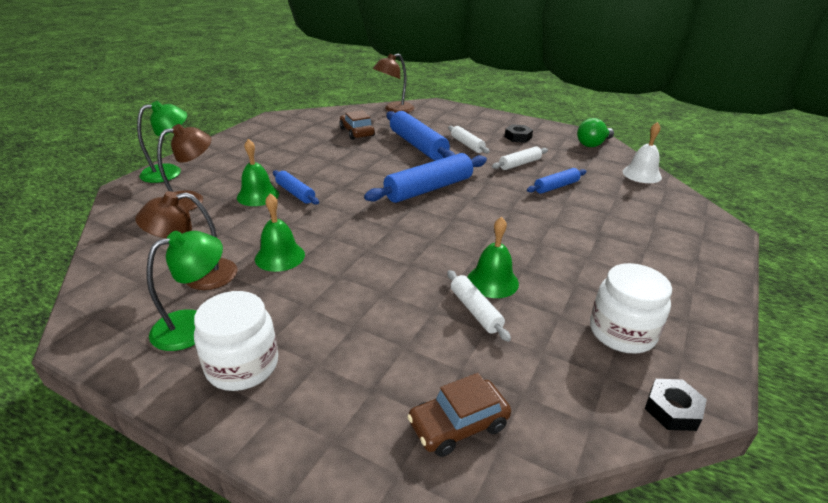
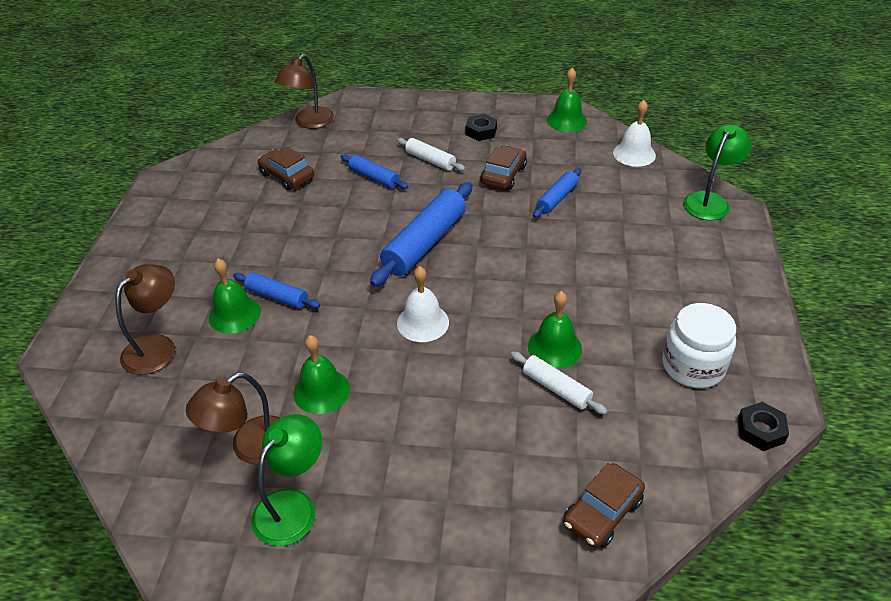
camera: 20 degrees left, 10 degrees up
green lamp [137,101,187,183] -> green lamp moved to [683,124,752,220]
white jar [194,291,278,391] -> none
blue rolling pin [386,111,455,161] -> blue rolling pin [340,154,408,189], size x0.55
white rolling pin [492,146,548,170] -> brown car [480,145,527,190]
green light bulb [577,118,614,147] -> green bell [547,68,587,132]
none -> white bell [397,266,449,342]

